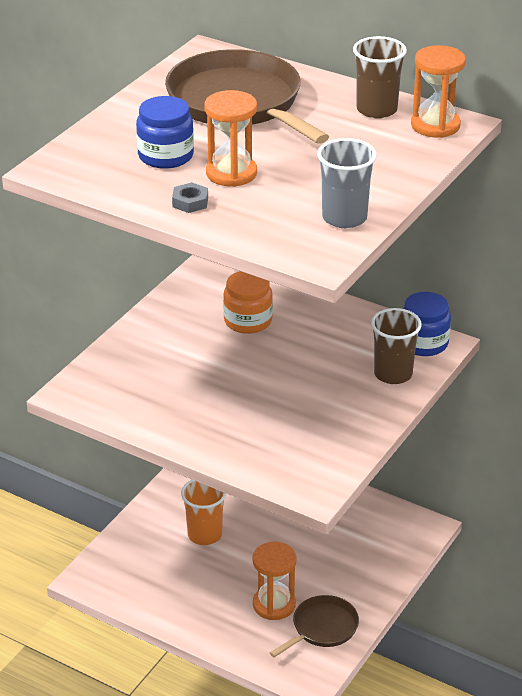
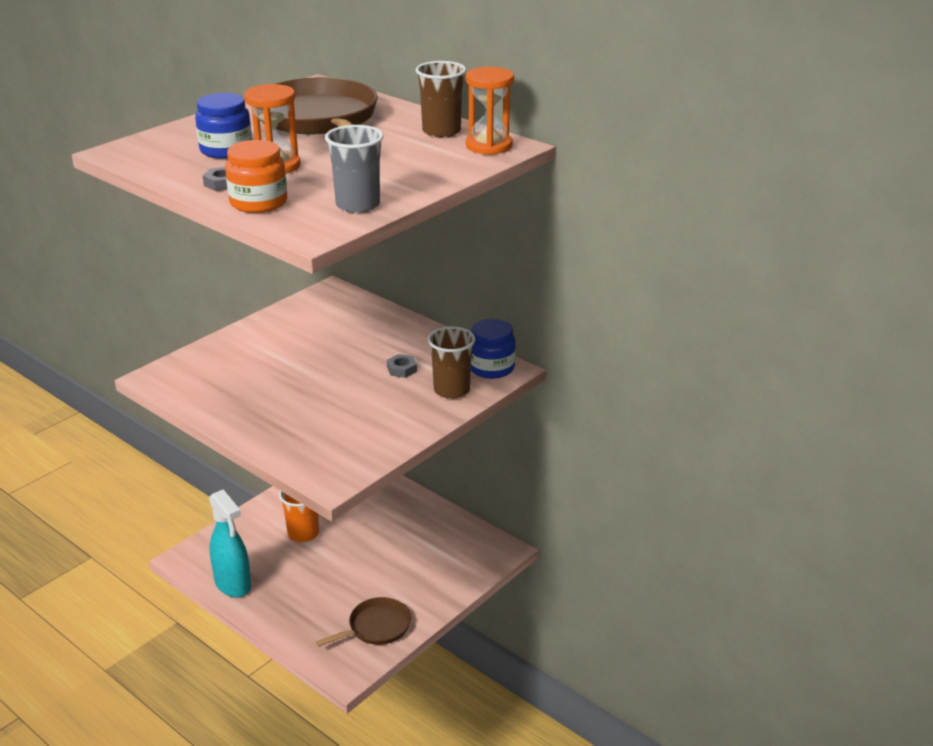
camera: 10 degrees right, 5 degrees down
orange jar [223,271,273,334] -> orange jar moved to [225,140,287,213]
orange hourglass [252,542,297,620] -> none
none -> turquoise spray bottle [209,489,251,598]
none -> grey nut [387,354,417,378]

